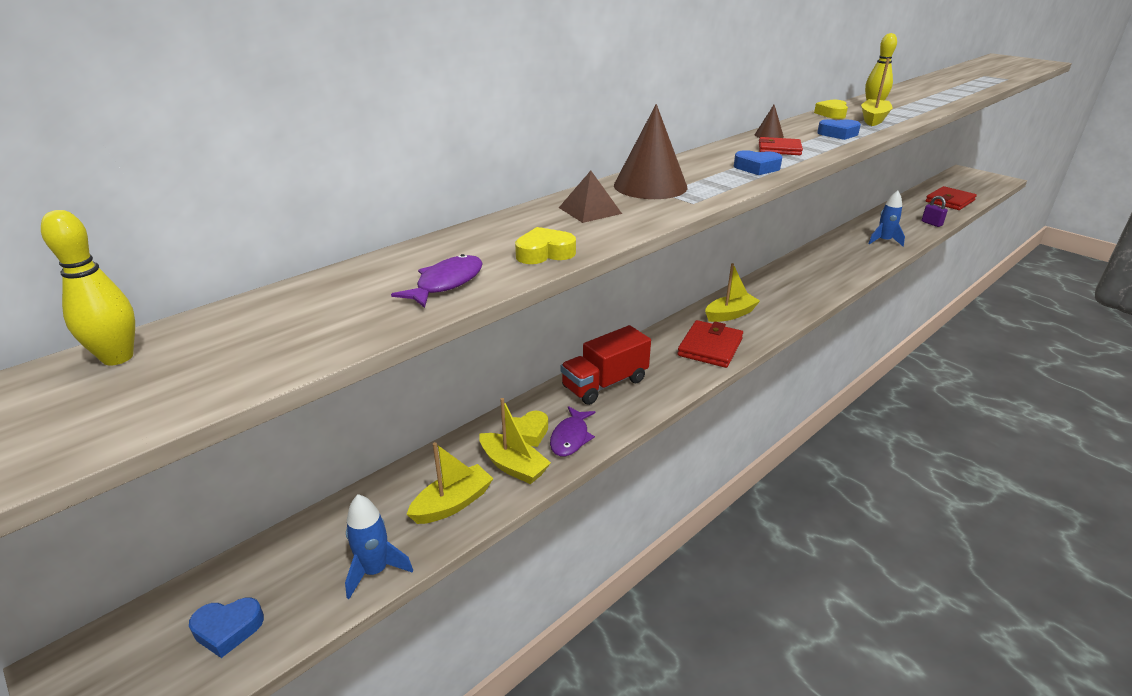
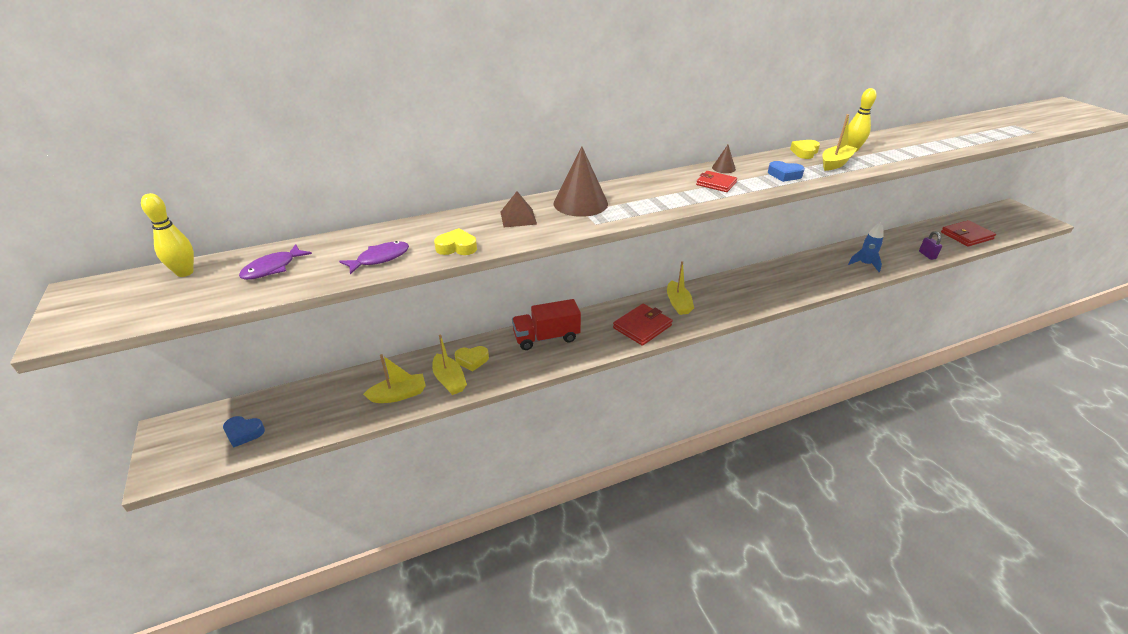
camera: 20 degrees right, 5 degrees up
blue rocket [345,494,413,599] -> none
purple fish [550,406,595,456] -> purple fish moved to [239,244,312,280]
yellow boat [705,263,760,322] -> yellow boat turned 90 degrees clockwise [667,261,694,315]
blue heart [734,150,782,175] -> none

